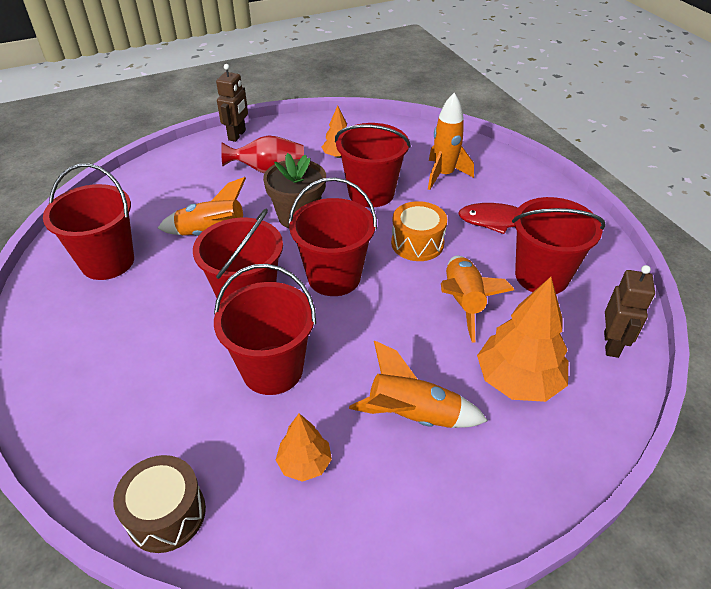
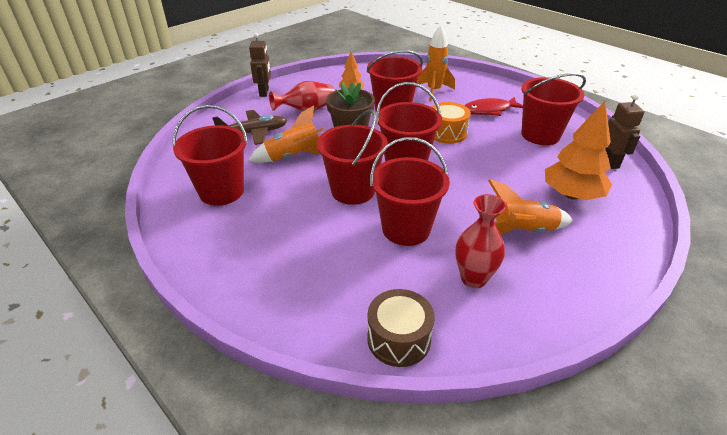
camera: 20 degrees left, 5 degrees down
orange tree [276,413,332,482] -> red vase [456,194,507,288]
orange rocket [441,255,514,343] -> none
none -> brown plane [212,110,287,145]

